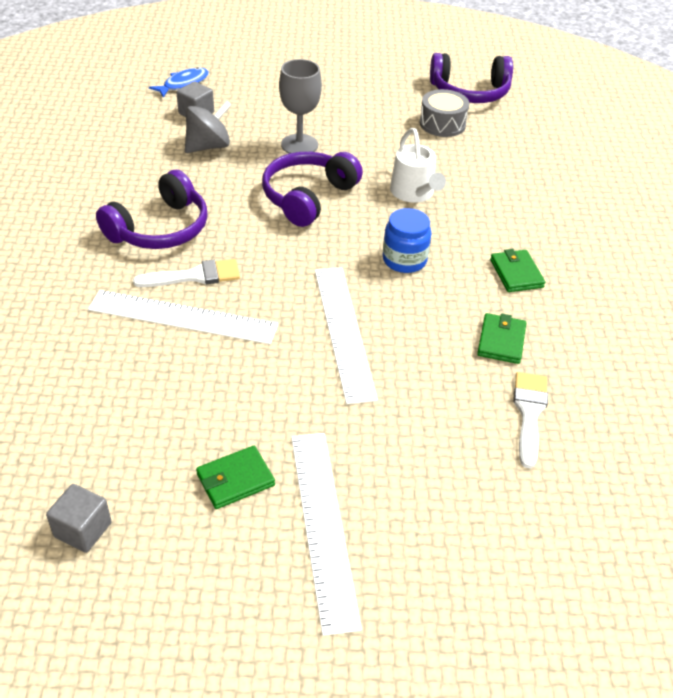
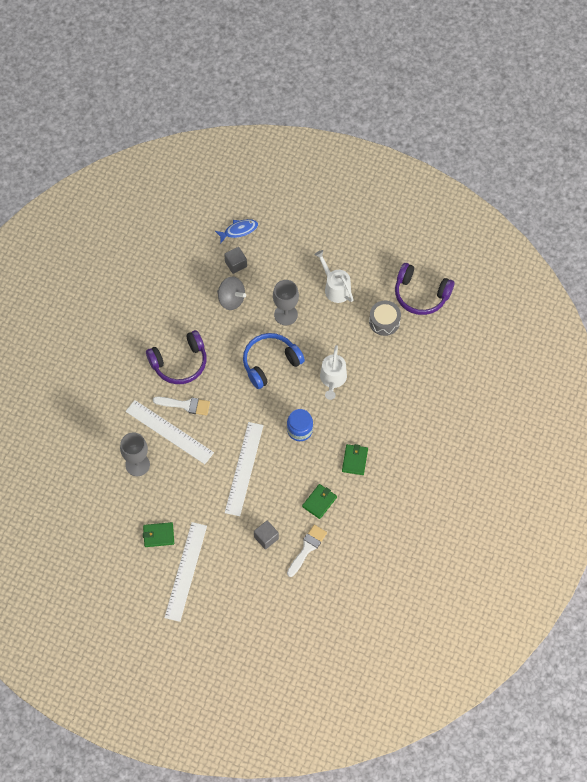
camera: 25 degrees right, 20 degrees up
grey cube [46,484,112,553] -> grey cube moved to [254,521,279,549]
grey spinning top [185,100,232,153] -> grey spinning top turned 45 degrees clockwise [217,277,246,310]
purple headphones [262,152,363,227] -> blue headphones [243,333,305,389]
none -> grey goblet [120,433,150,476]
none -> white watering can [314,250,354,303]

